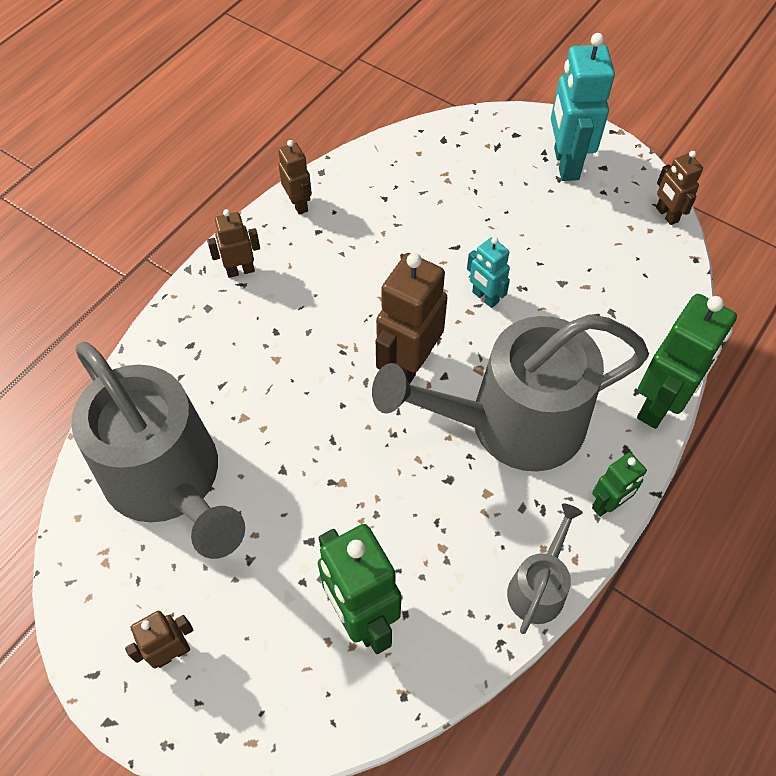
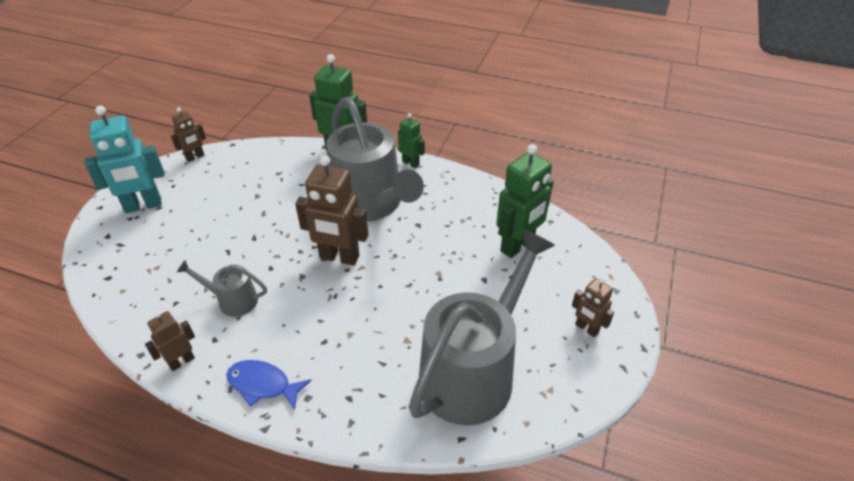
camera: 105 degrees left, 15 degrees down
brown robot [207,209,260,278] -> blue fish [226,360,311,410]
turquoise robot [467,237,510,308] -> none
grey watering can [507,503,583,634] -> grey watering can moved to [177,260,267,317]

